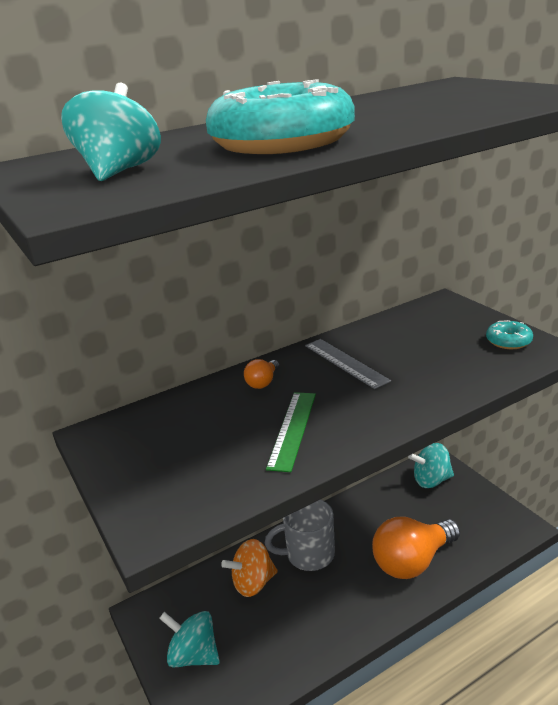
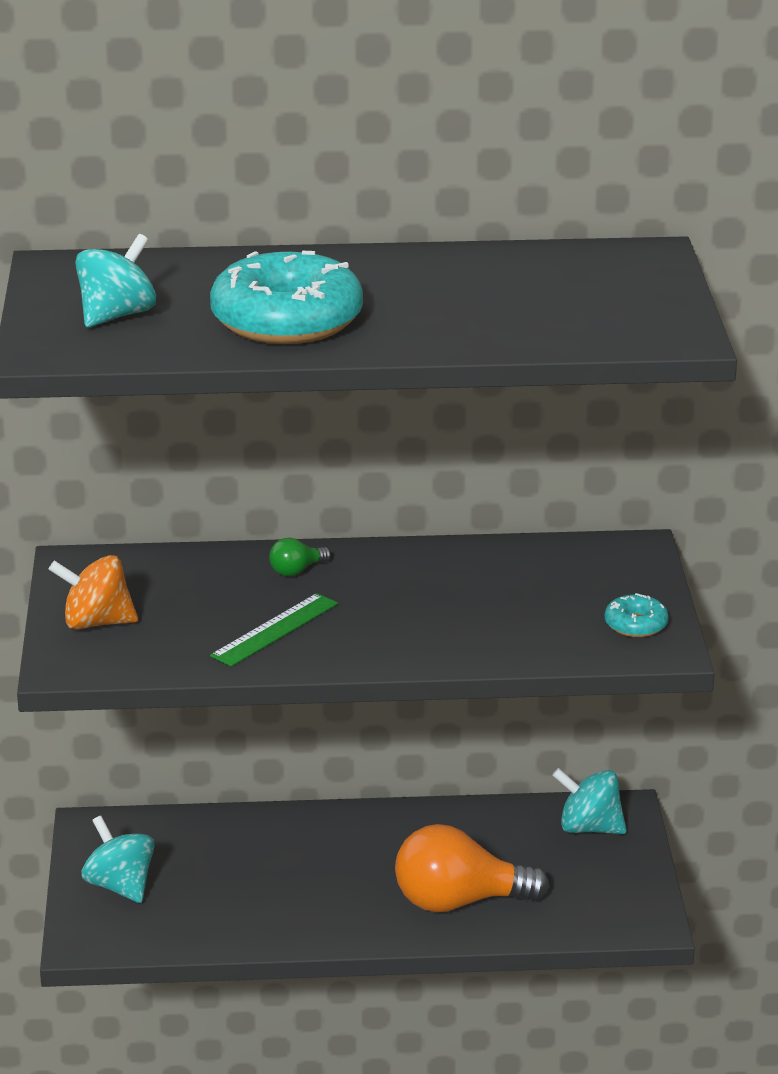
camera: 25 degrees right, 0 degrees up
orange spinning top [221,539,278,597] -> orange spinning top moved to [48,555,138,630]
orange light bulb [244,359,280,389] -> green light bulb [269,538,331,576]
grey mug [265,499,335,571] -> none
grey ruler [305,339,391,389] -> none

